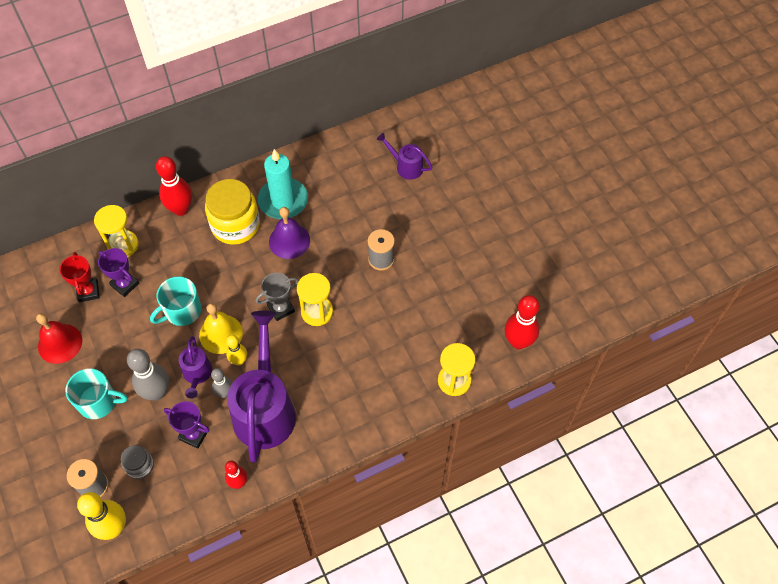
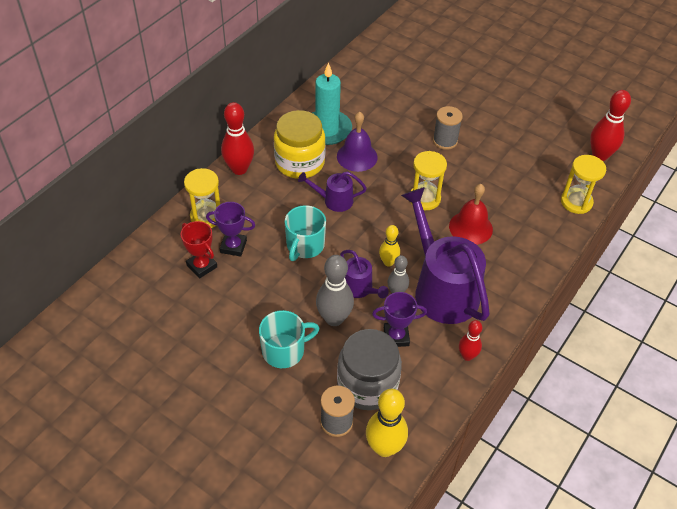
camera: 30 degrees left, 10 degrees down
red bell [36,313,82,364] -> red bell moved to [449,184,493,245]
grey jar [121,445,154,479] -> grey jar [337,329,402,410], size x2.00
yellow bell [199,303,243,354] -> none
grey trophy [255,273,299,321] -> none
purple watering can [377,133,433,180] -> purple watering can moved to [298,172,367,212]

